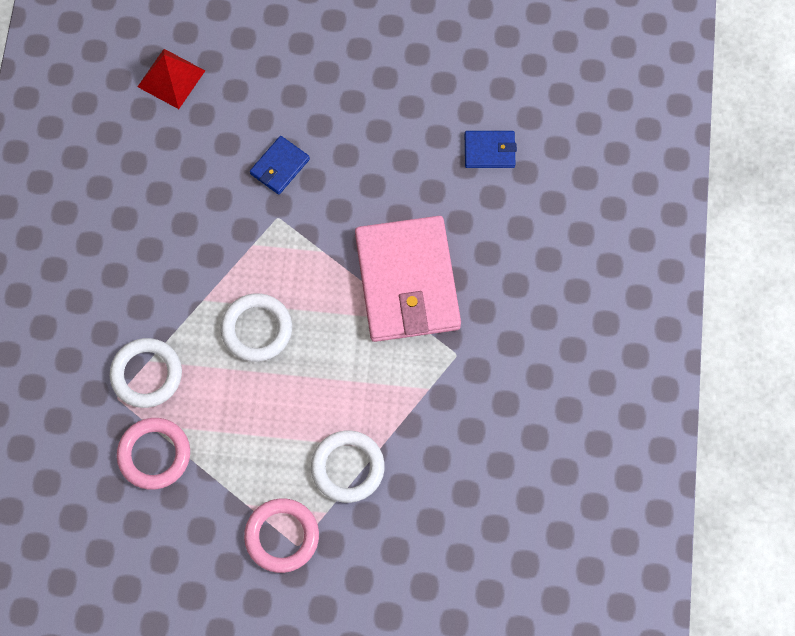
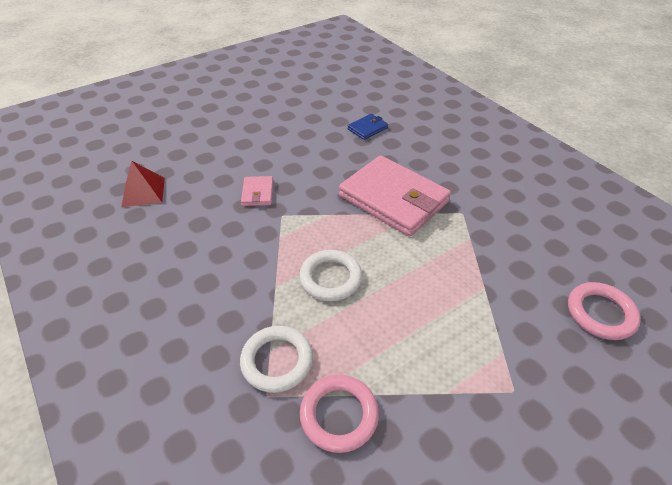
camera: 40 degrees left, 25 degrees down
pink ring [244,498,319,573] -> pink ring moved to [568,282,641,340]
blue wallet [250,136,310,195] -> pink wallet [241,176,273,206]
white ring [311,431,385,503] -> none

